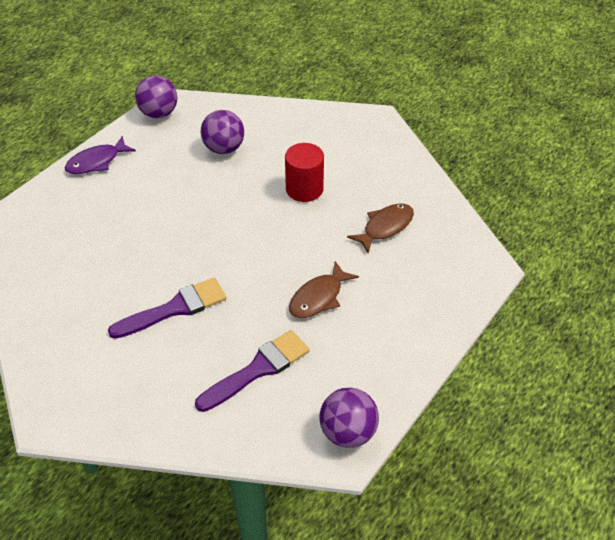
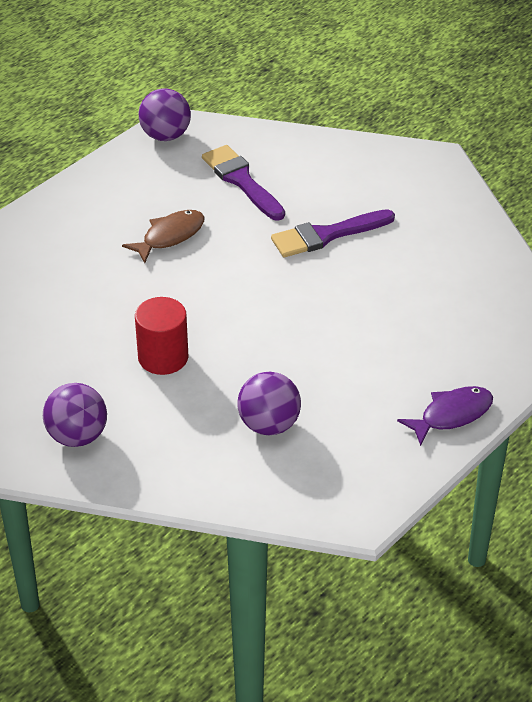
camera: 175 degrees left, 5 degrees down
purple ball [135,76,177,118] -> purple ball moved to [43,383,107,447]
purple brush [195,330,310,412] -> purple brush turned 90 degrees clockwise [202,145,285,221]
brown fish [347,203,414,254] -> none

